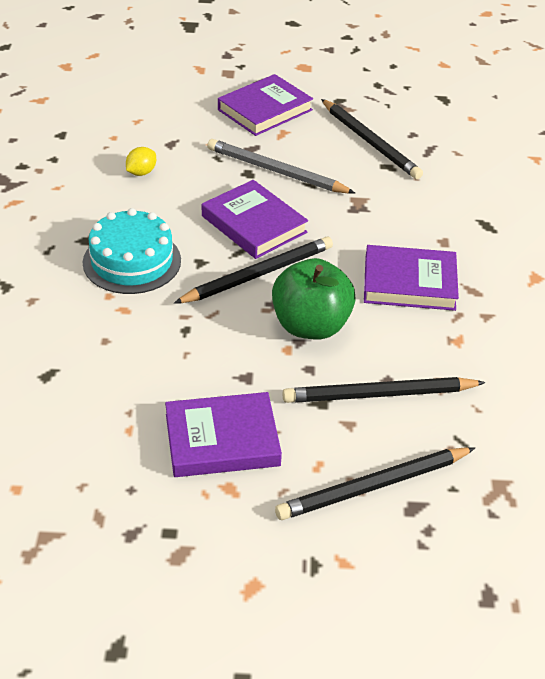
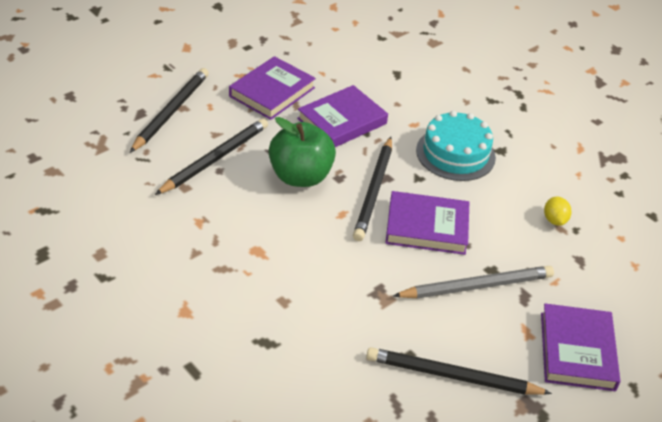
camera: 135 degrees right, 0 degrees up
purple book [364,245,459,311] -> purple book moved to [297,85,388,147]

